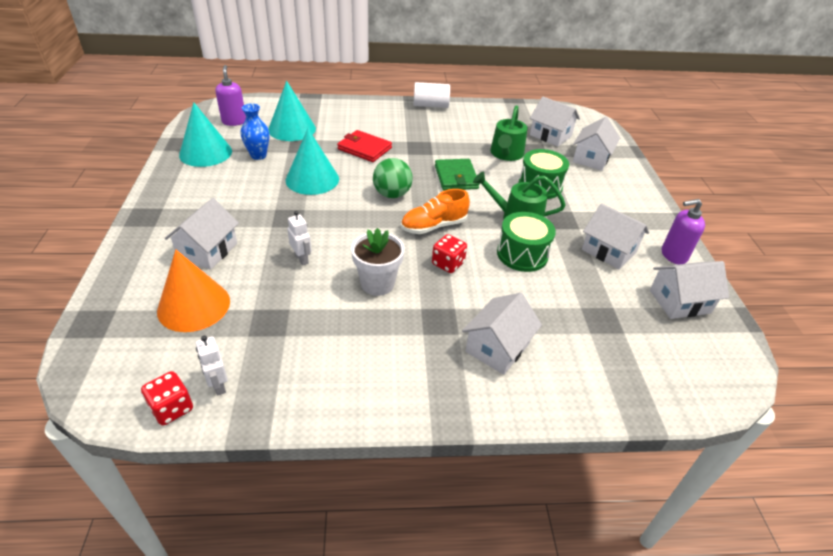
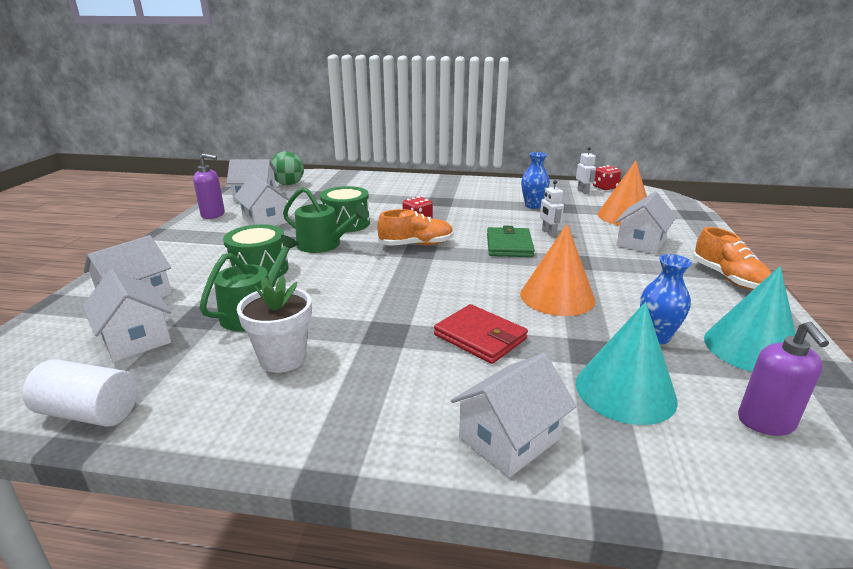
camera: 165 degrees left, 15 degrees down
turquoise cone [286,128,339,195] -> orange cone [520,224,595,316]
white flower pot [351,228,404,296] -> white flower pot moved to [237,276,312,373]
green ball [373,158,413,198] -> green ball moved to [271,151,304,185]
white cylinder [414,82,450,108] -> white cylinder moved to [22,359,138,427]
green wallet [435,159,480,191] -> green wallet moved to [487,226,535,257]
white house [462,293,542,375] -> white house moved to [451,353,577,477]
none -> blue vase [521,152,550,209]
none -> orange shoe [693,227,772,290]

